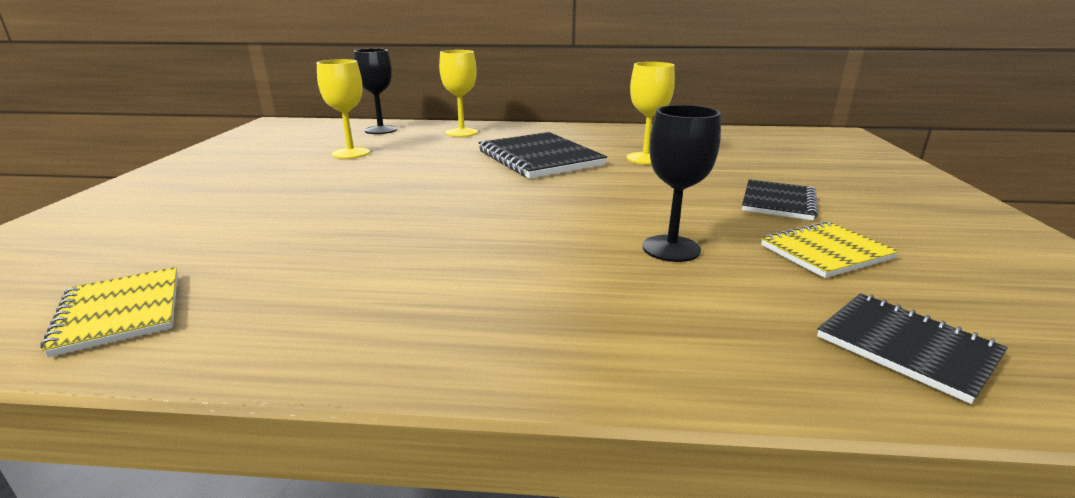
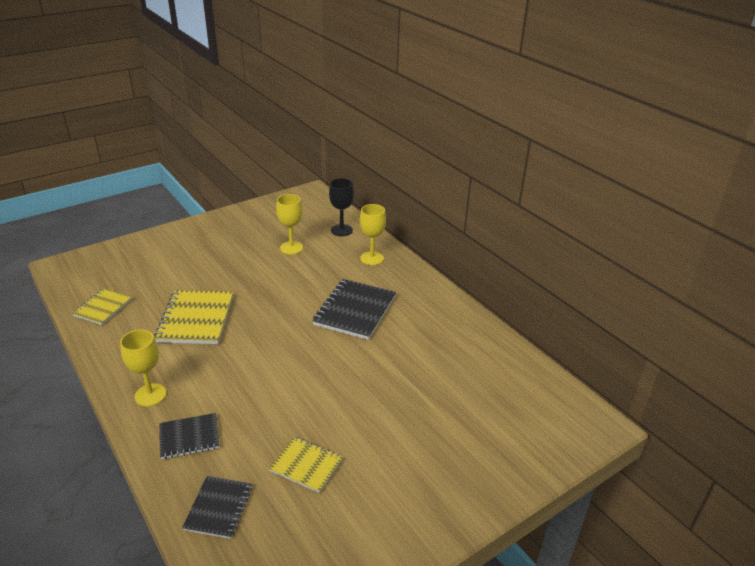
camera: 50 degrees right, 10 degrees up
yellow goblet [627,62,675,164] -> yellow goblet moved to [120,330,166,406]
black goblet [643,105,721,262] -> none
black notebook [742,179,818,220] -> black notebook moved to [159,413,220,459]
none -> yellow notebook [154,290,233,344]

